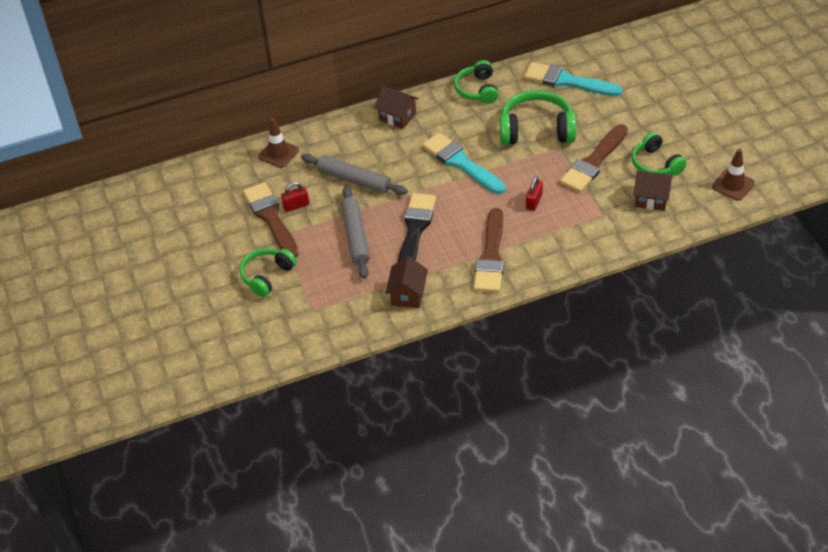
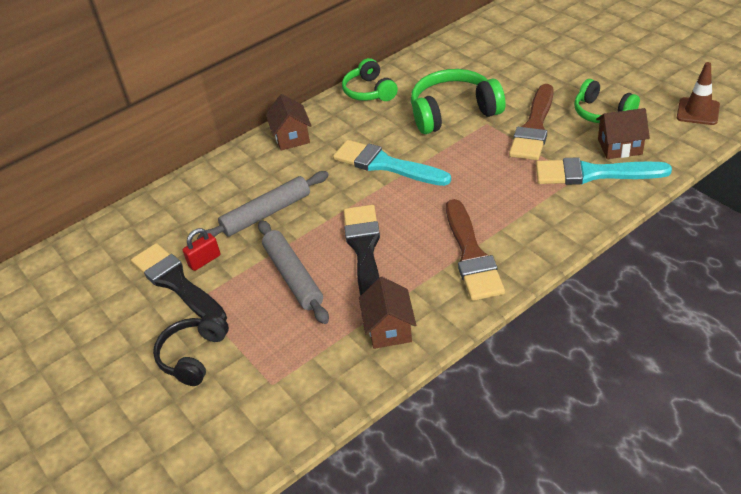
camera: 15 degrees left, 5 degrees down
green headphones [240,248,297,297] -> black headphones [153,314,229,386]
brown brush [243,182,299,258] -> black brush [131,243,227,321]
brown traffic cone [258,118,299,168] -> none
grey rolling pin [301,154,408,195] -> grey rolling pin turned 45 degrees counterclockwise [197,171,329,240]
brown house [374,86,419,129] -> brown house turned 60 degrees clockwise [266,94,312,151]
turquoise brush [524,62,623,96] -> turquoise brush moved to [536,157,672,185]
red padlock [526,176,543,211] -> none

